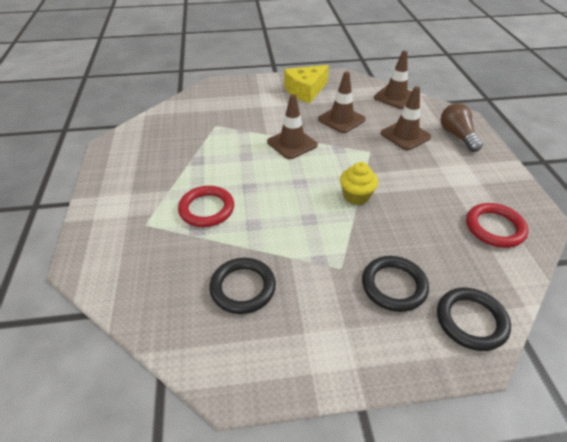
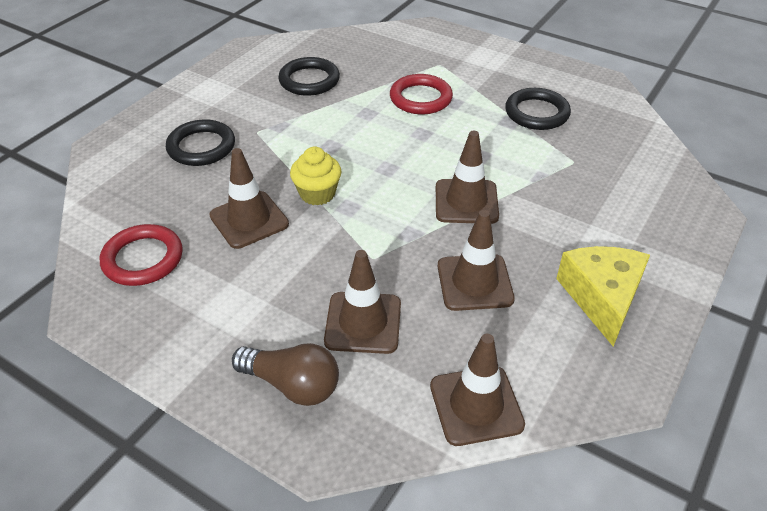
camera: 130 degrees right, 0 degrees up
black ring [437,288,511,351] -> black ring moved to [505,88,571,130]
none -> brown traffic cone [209,148,289,249]

